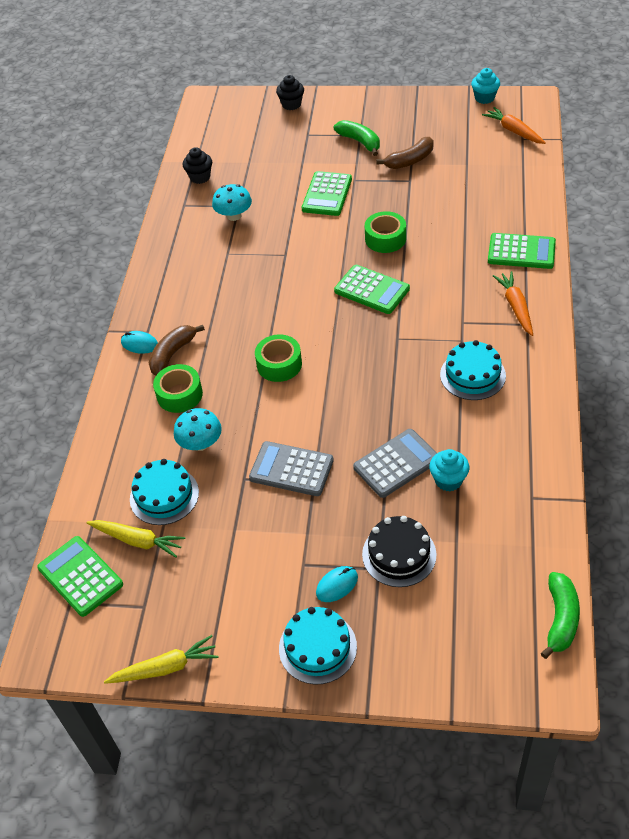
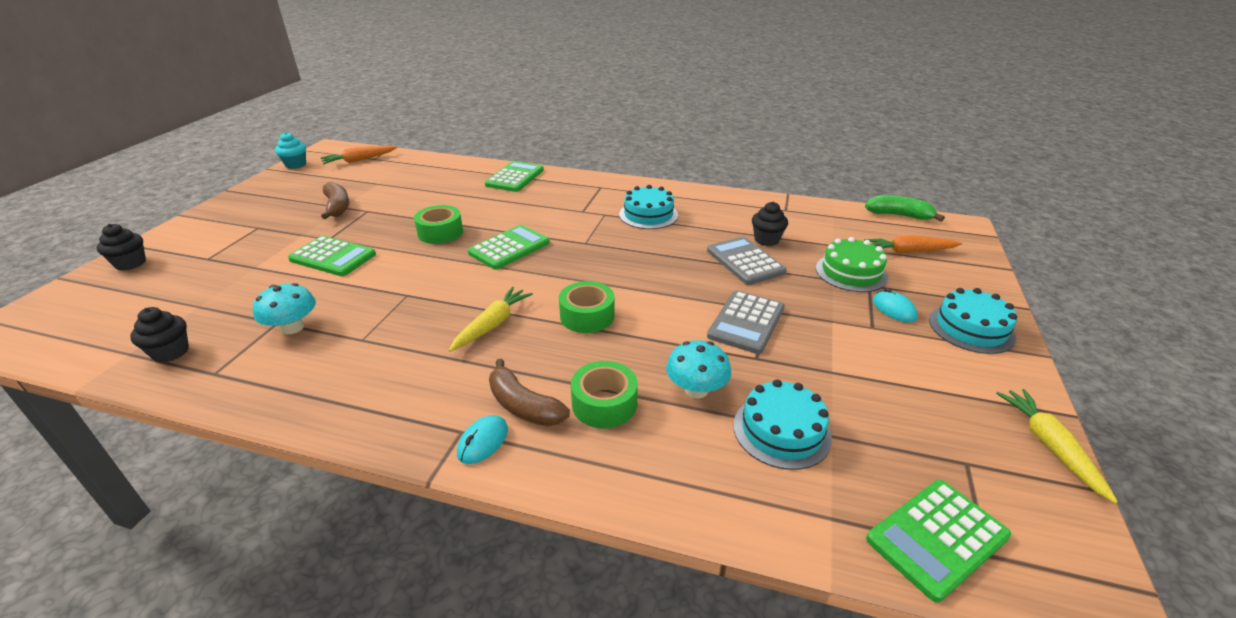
camera: 85 degrees left, 15 degrees down
yellow carrot [87,520,186,558] -> yellow carrot moved to [449,287,533,352]
green banana [334,120,380,156] -> none
black cake [362,516,436,587] -> green cake [816,237,888,292]
turquoise cupcake [429,449,469,491] -> black cupcake [752,202,788,246]
orange carrot [493,271,533,336] -> orange carrot moved to [864,235,962,253]

